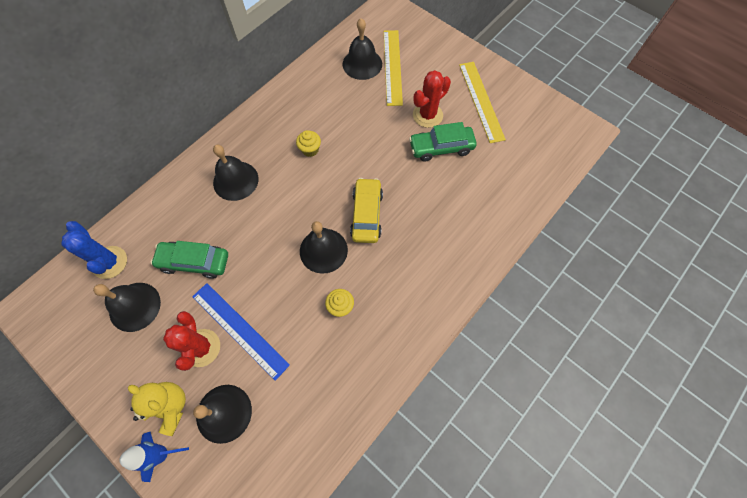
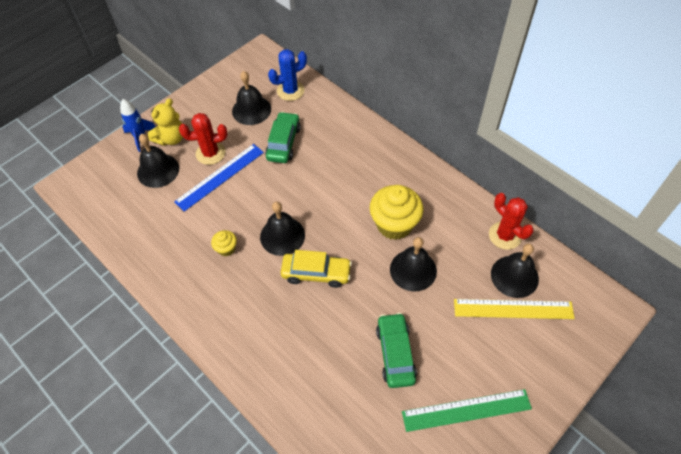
camera: 95 degrees right, 10 degrees down
black bell [213,145,258,201] -> black bell moved to [390,237,437,292]
yellow cupcake [296,130,321,157] -> yellow cupcake [370,185,423,240], size x2.10
red cactus [413,70,451,128] -> red cactus moved to [489,193,534,250]
yellow ruler [459,62,506,143] -> green ruler [402,389,532,432]

